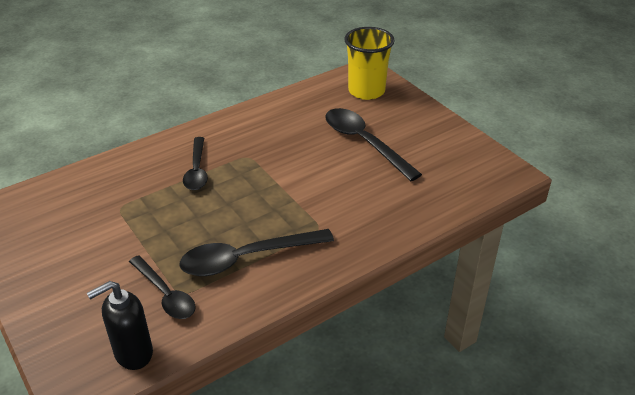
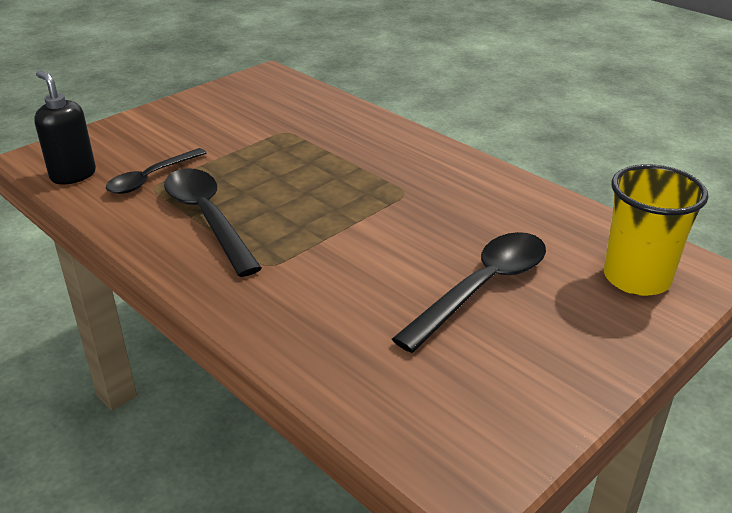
camera: 80 degrees right, 5 degrees down
black spoon [183,137,208,190] -> none

